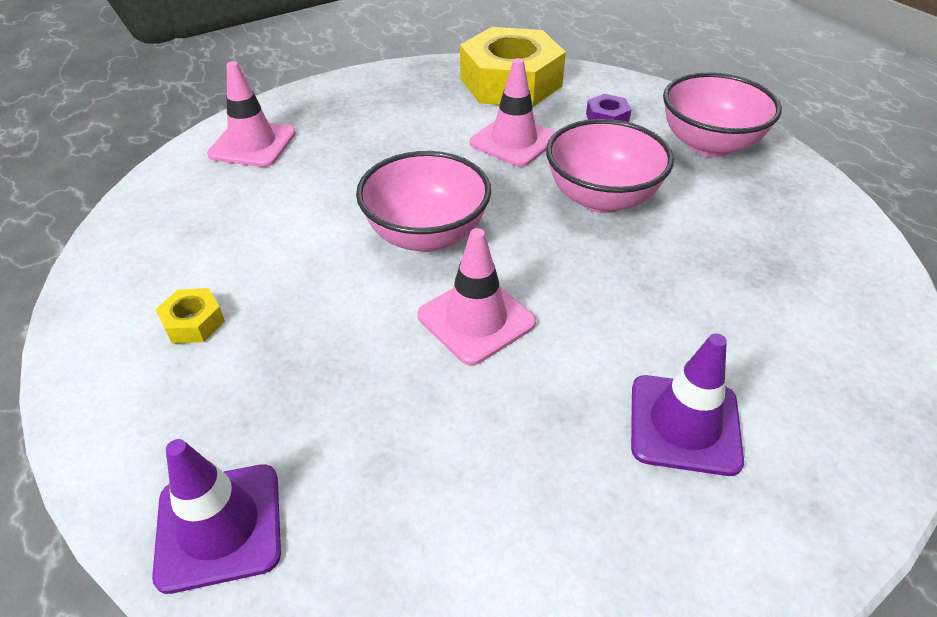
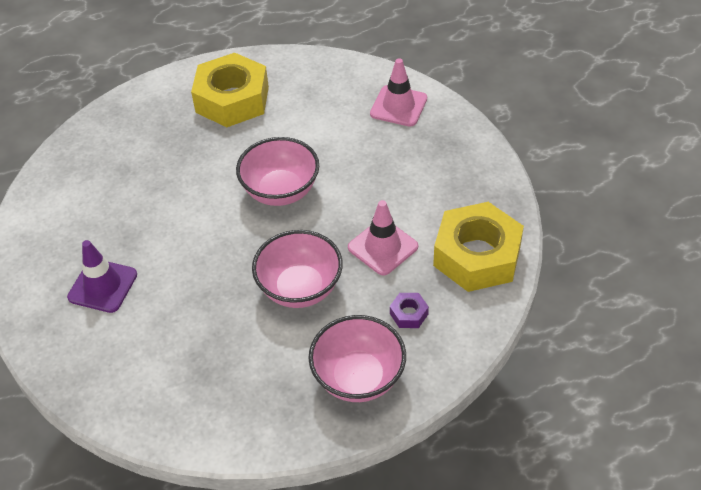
camera: 100 degrees right, 5 degrees up
purple traffic cone [152,439,281,594] -> none
yellow nut [156,288,225,344] -> yellow nut [191,53,269,127], size x2.48
pink traffic cone [417,228,536,365] -> none

